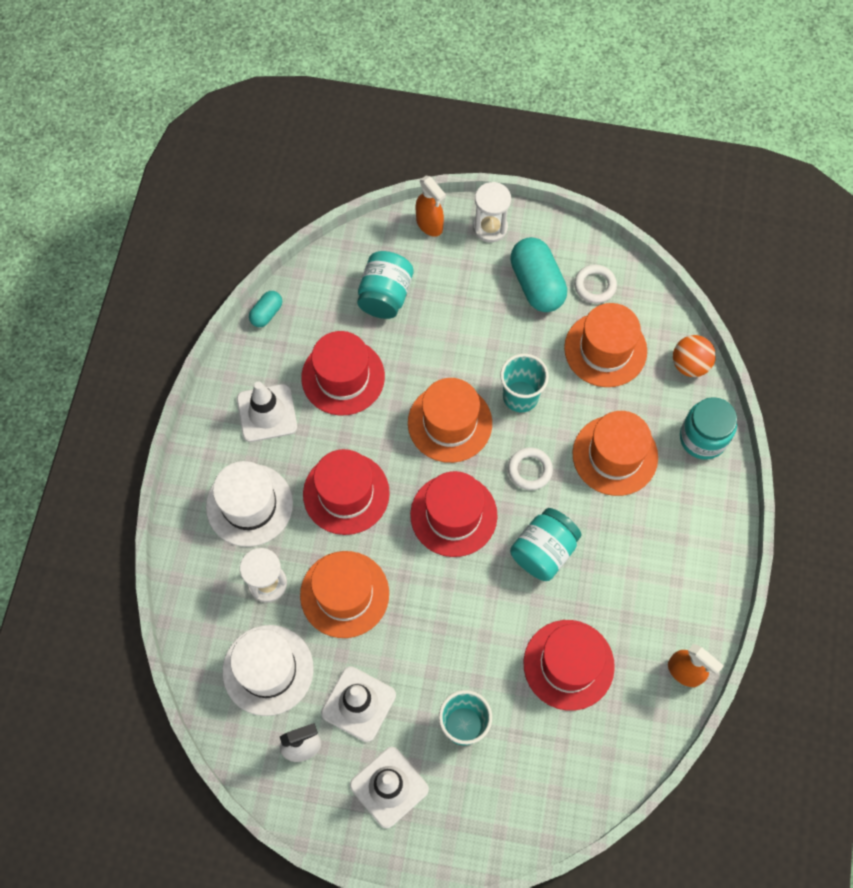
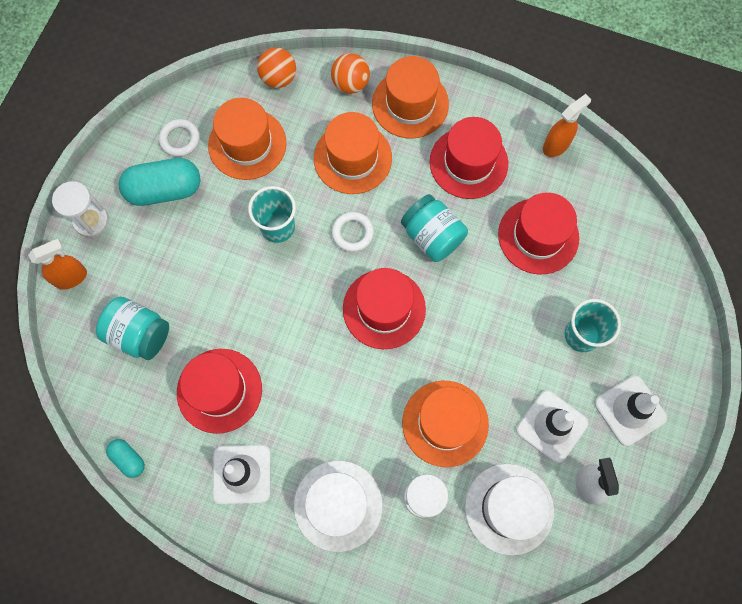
camera: 80 degrees left, 5 degrees up
red hat [303,449,390,535] -> red hat moved to [430,117,508,199]
orange hat [408,378,492,463] -> orange hat moved to [372,56,449,138]
turquoise jar [680,397,737,460] -> orange ball [331,53,370,94]

